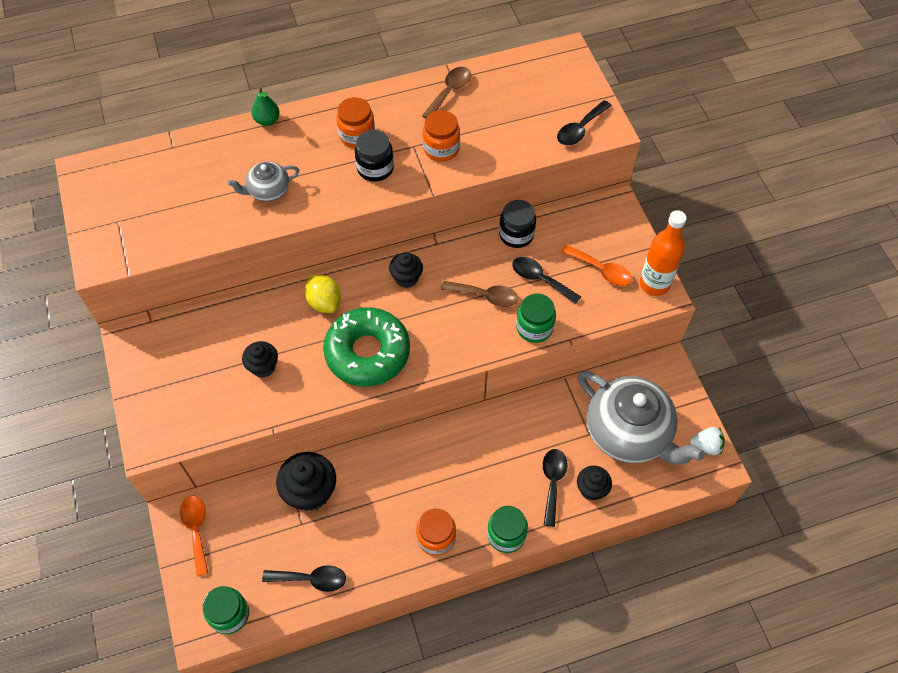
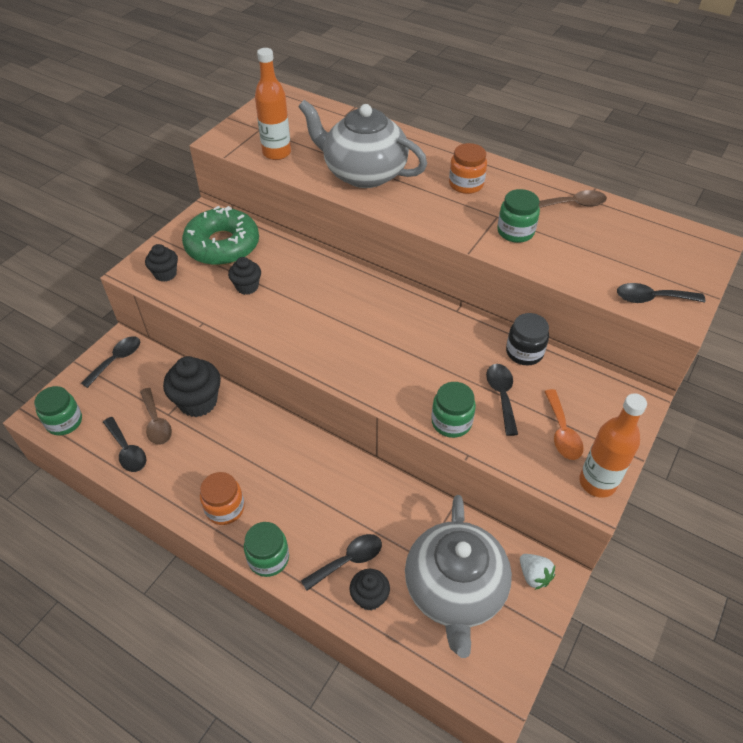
camera: 50 degrees right, 10 degrees down
orange spoon [180,496,208,576] -> black spoon [81,336,140,388]
grey teapot [227,162,299,201] -> grey teapot [298,100,427,188], size x2.10
green pear [252,88,280,126] -> none
yellow lemon [305,275,341,313] -> none
green donut [323,307,410,387] -> green donut moved to [182,206,259,265]
black jar [355,130,394,182] -> none
black cupcake [389,253,423,288] -> black cupcake moved to [145,244,178,282]
orange jar [423,110,460,162] -> green jar [497,189,540,243]
brown spoon [441,281,518,307] -> brown spoon moved to [140,388,172,445]
white strawberry [690,427,725,455] -> white strawberry moved to [520,554,555,590]
none -> orange bottle [255,48,291,160]

